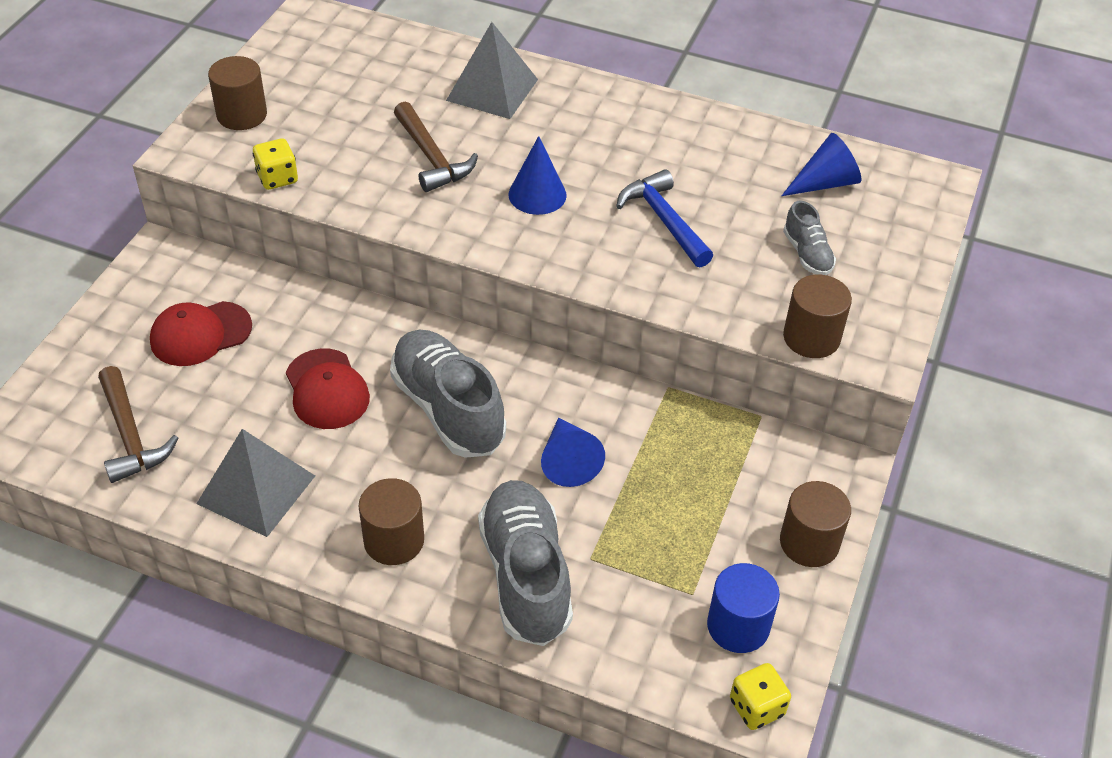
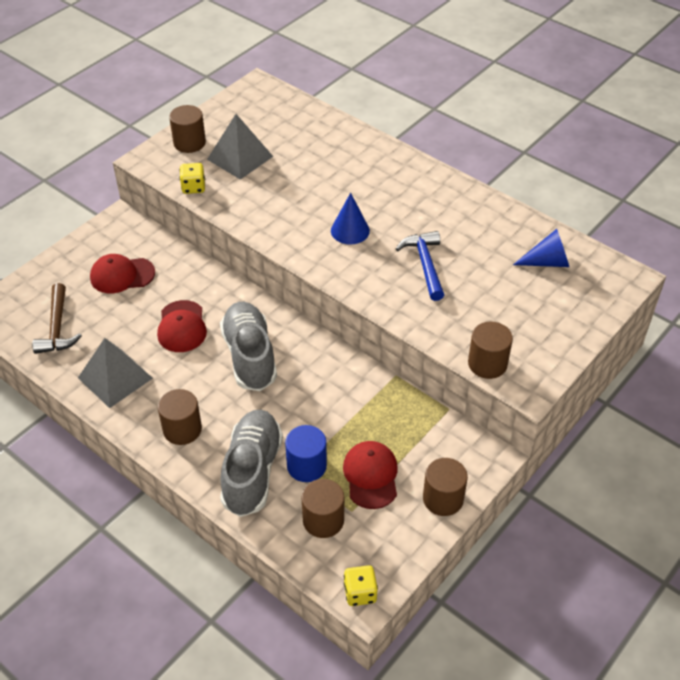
camera: 20 degrees right, 0 degrees up
brown hammer [394,102,478,192] -> none
grey pyramid [446,22,538,119] -> grey pyramid moved to [207,114,273,180]
blue cone [541,418,605,487] -> none
blue cylinder [707,563,780,653] -> blue cylinder moved to [285,425,327,482]
grey shoe [783,201,836,275] -> none
none -> brown cylinder [302,479,344,538]
none -> red cap [343,441,398,509]

